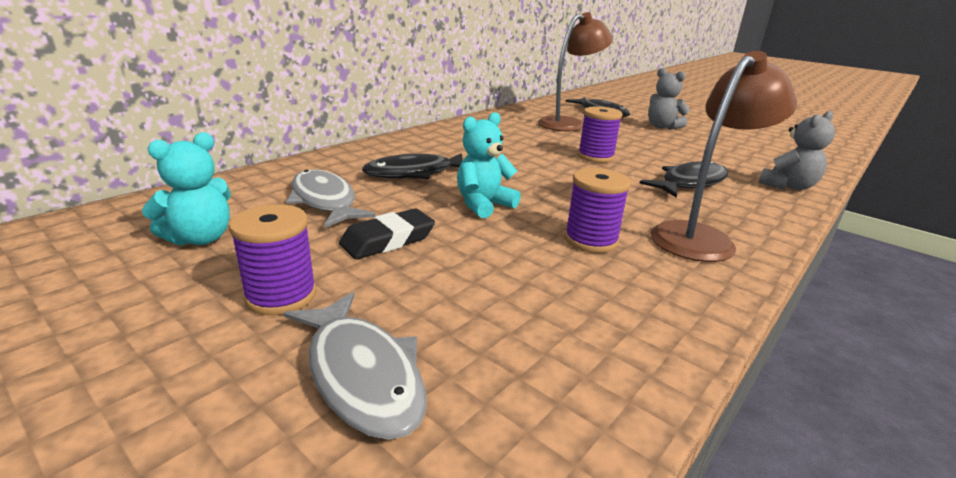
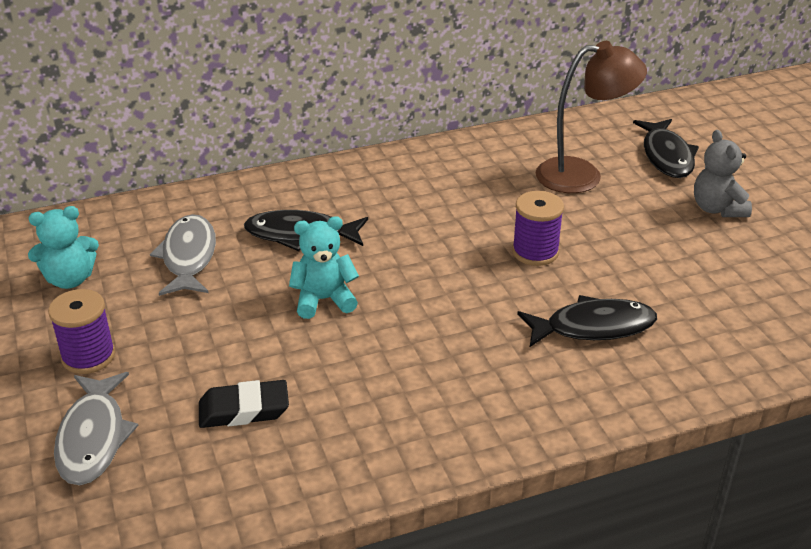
camera: 30 degrees right, 10 degrees up
black eraser [339,208,435,259] -> black eraser moved to [199,380,289,428]
purple spool [565,168,631,253] -> none
brown lamp [650,51,797,262] -> none
grey teddy bear [759,111,835,190] -> none

